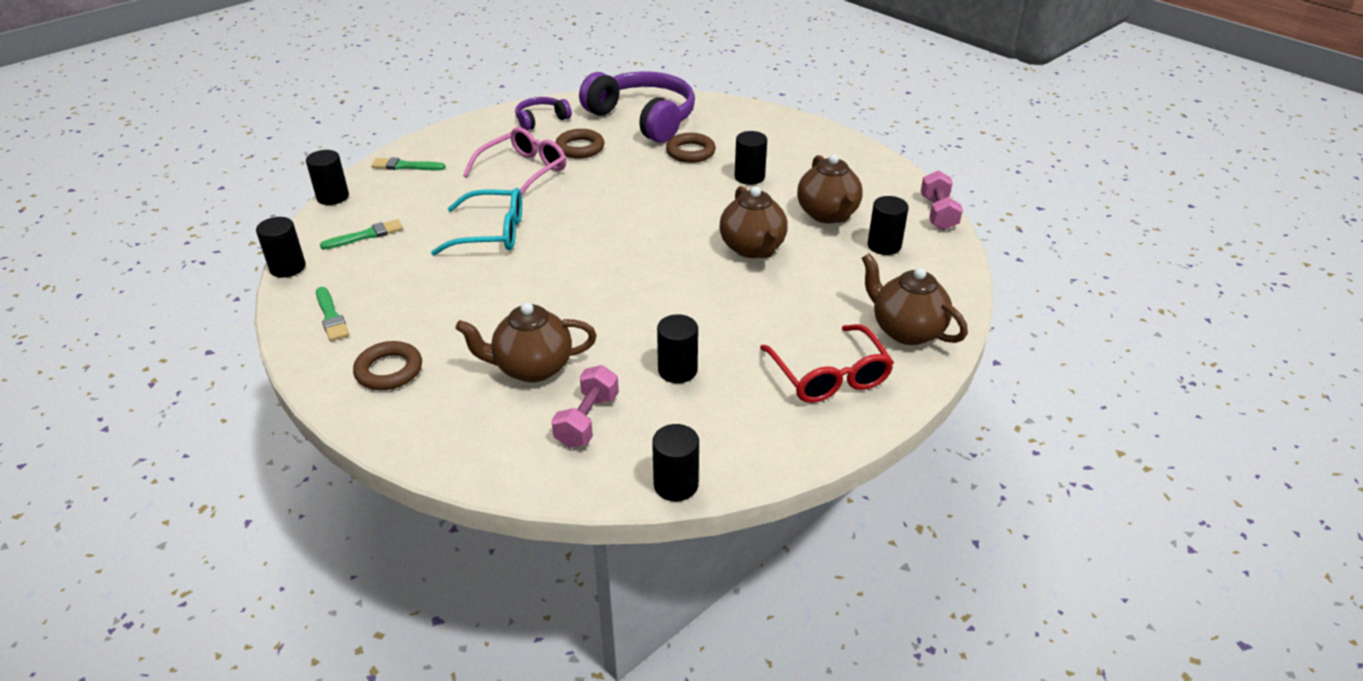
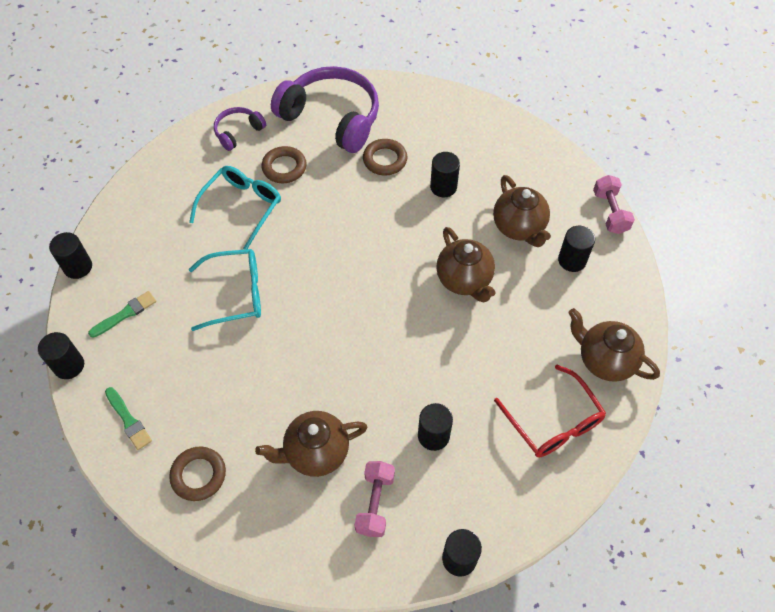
camera: 10 degrees left, 20 degrees up
green brush [371,157,446,170] -> none
pink glasses [463,127,566,195] -> turquoise glasses [189,166,281,250]

